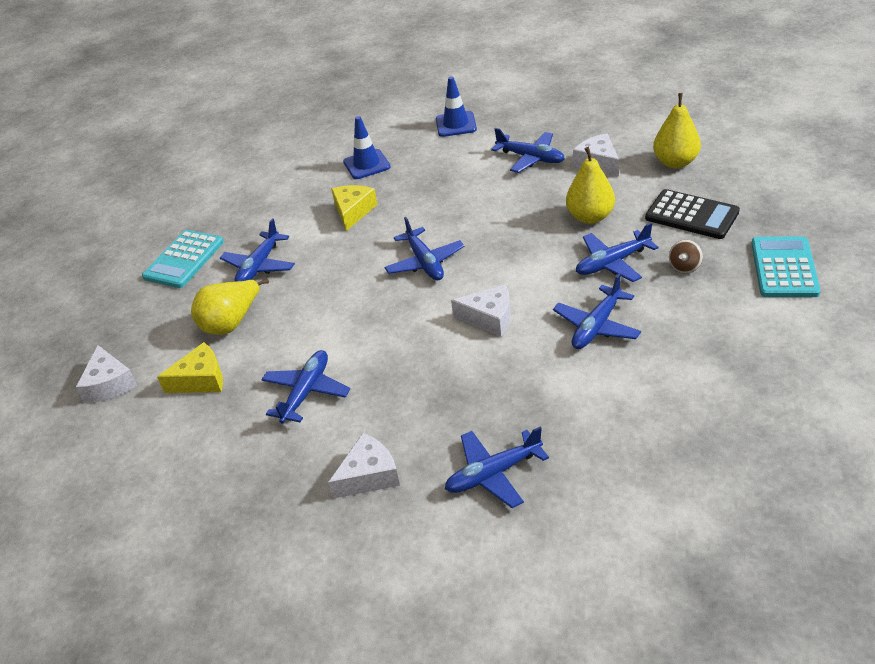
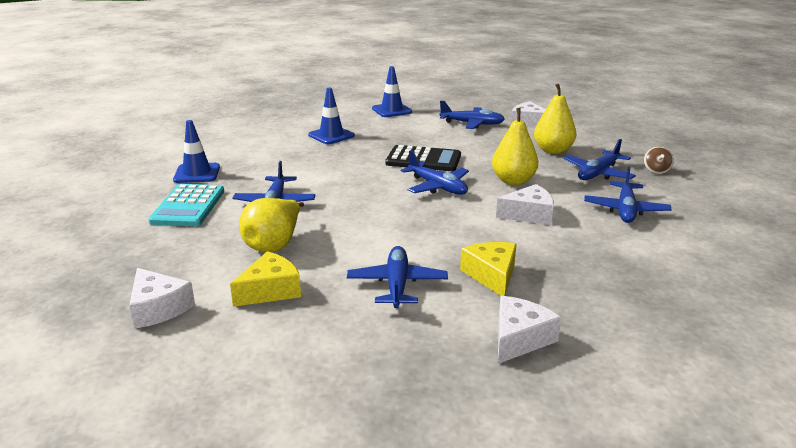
camera: 25 degrees left, 15 degrees down
yellow cheese [331,185,378,231] -> yellow cheese moved to [460,242,516,296]
blue plane [445,427,549,508] -> none
black calculator [645,189,740,239] -> black calculator moved to [385,145,461,171]
yellow pear [653,93,701,168] -> yellow pear moved to [492,108,538,185]
turquoise calculator [751,236,821,297] -> none
none -> blue traffic cone [173,120,220,183]

